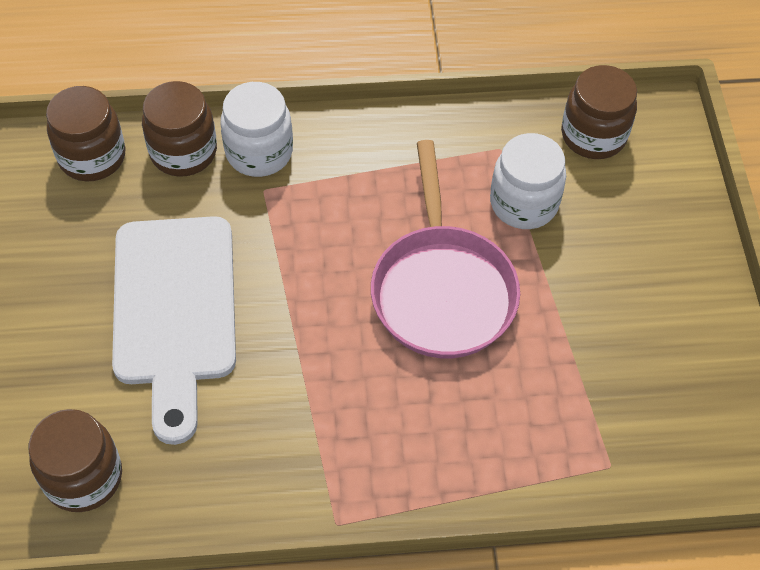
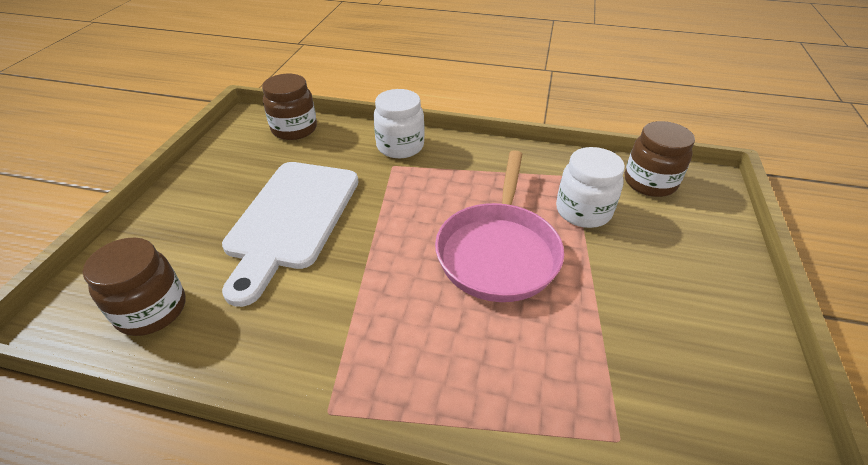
camera: 20 degrees right, 15 degrees down
brown jar [142,81,217,177] -> none

